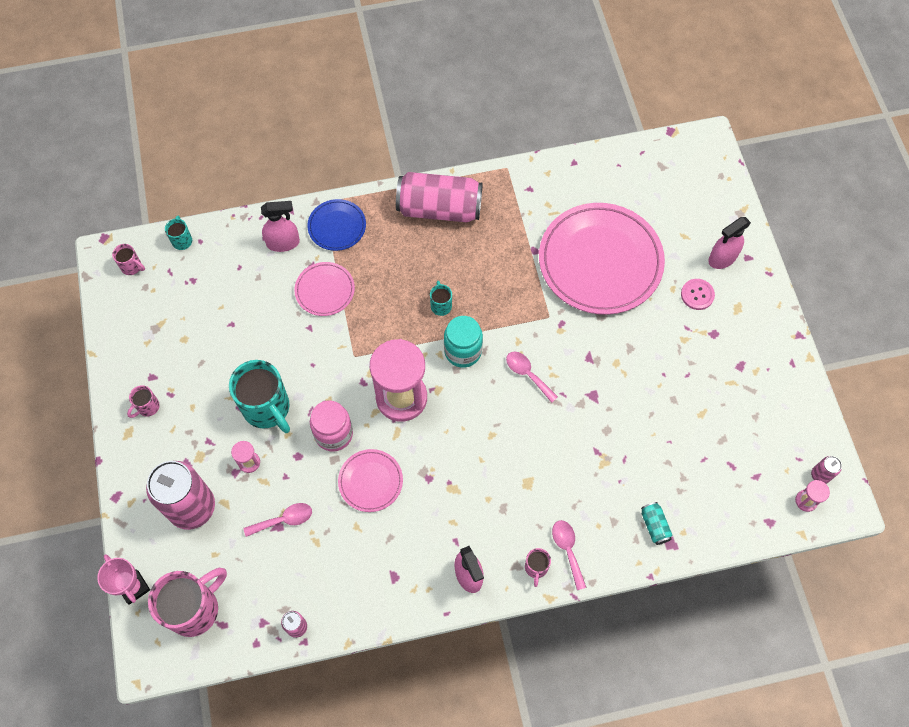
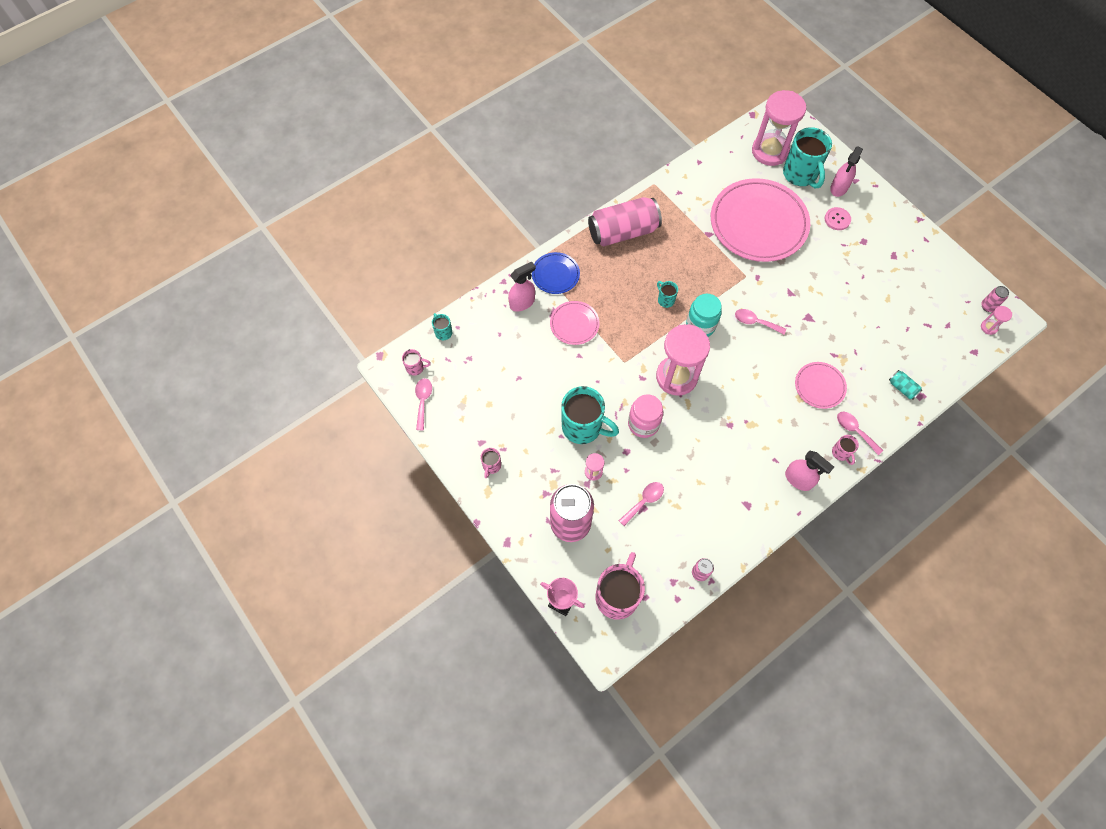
camera: 25 degrees left, 0 degrees up
pink plate [338,449,403,512] -> pink plate moved to [795,362,847,409]
none -> pink spoon [415,378,432,430]
none -> pink hourglass [752,90,806,166]
none -> turquoise mug [783,127,832,189]

